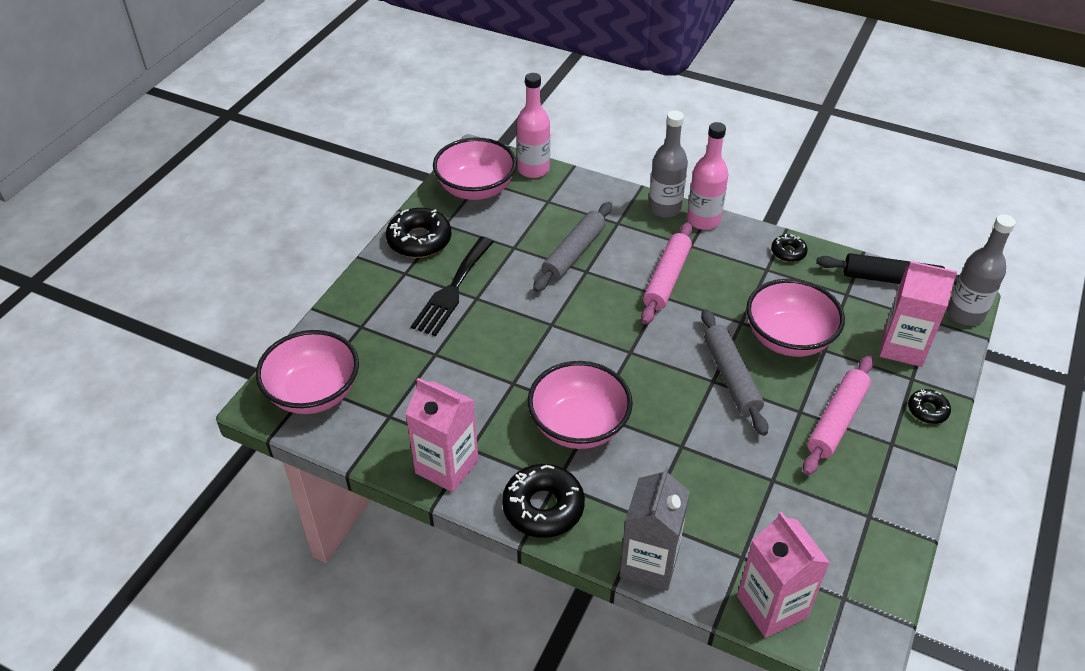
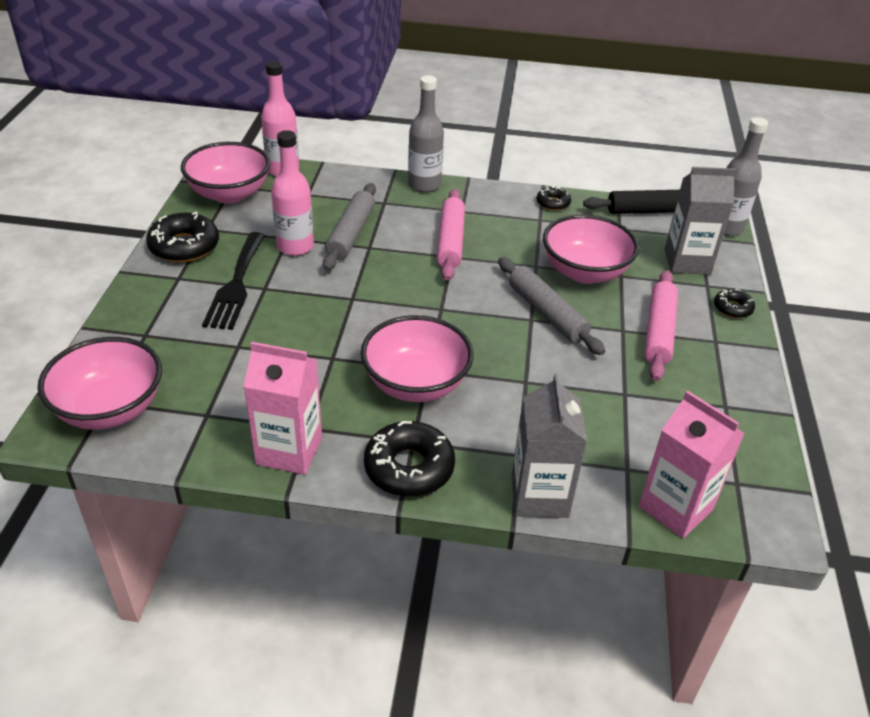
camera: 20 degrees left, 5 degrees down
pink bottle [687,122,728,230] -> pink bottle moved to [271,130,314,256]
pink carton [880,261,957,367] -> grey carton [664,167,736,275]

